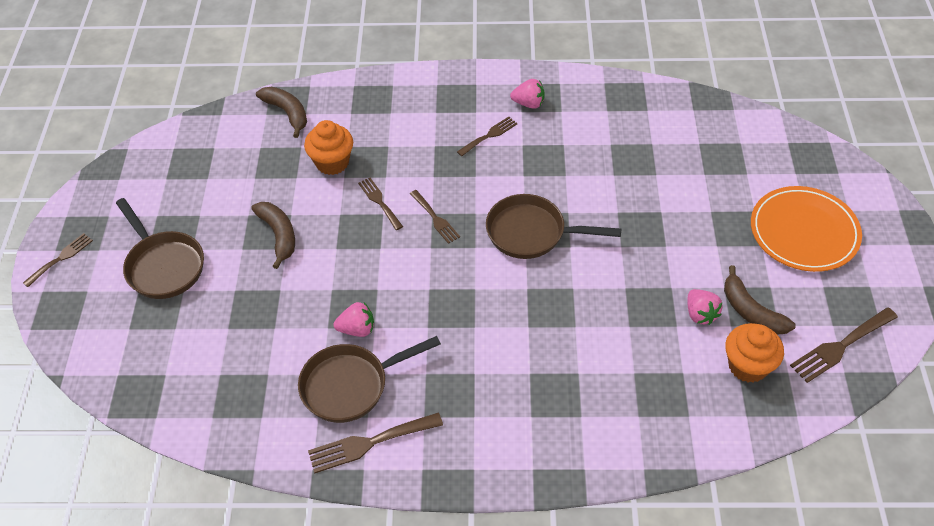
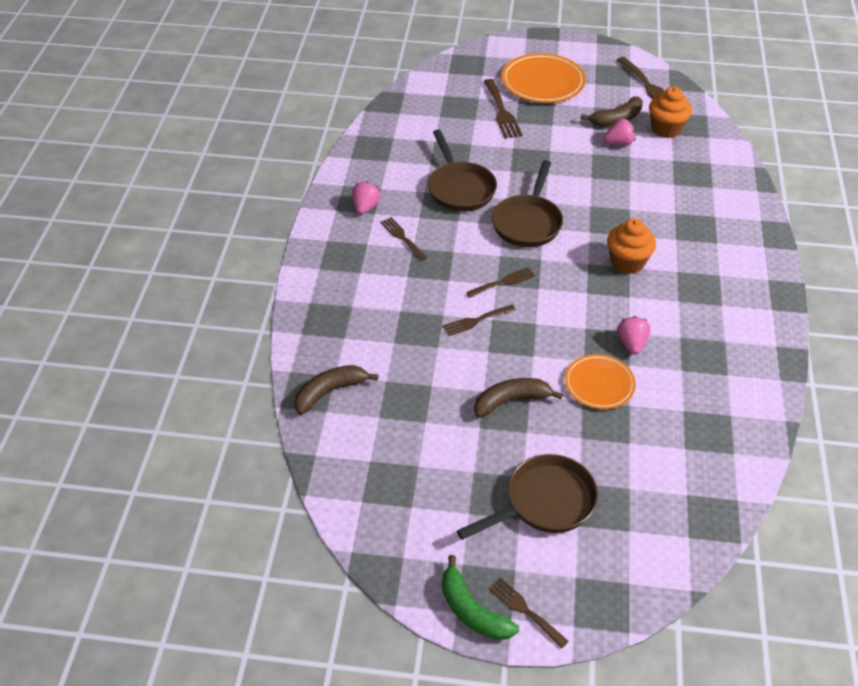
camera: 85 degrees left, 5 degrees down
brown pan [298,336,441,423] -> brown pan moved to [428,129,497,212]
orange cupcake [304,120,353,175] -> orange cupcake moved to [607,218,656,274]
brown fork [308,413,443,474] -> brown fork moved to [484,79,522,139]
none -> green banana [442,555,519,640]
none -> orange plate [565,354,636,409]

